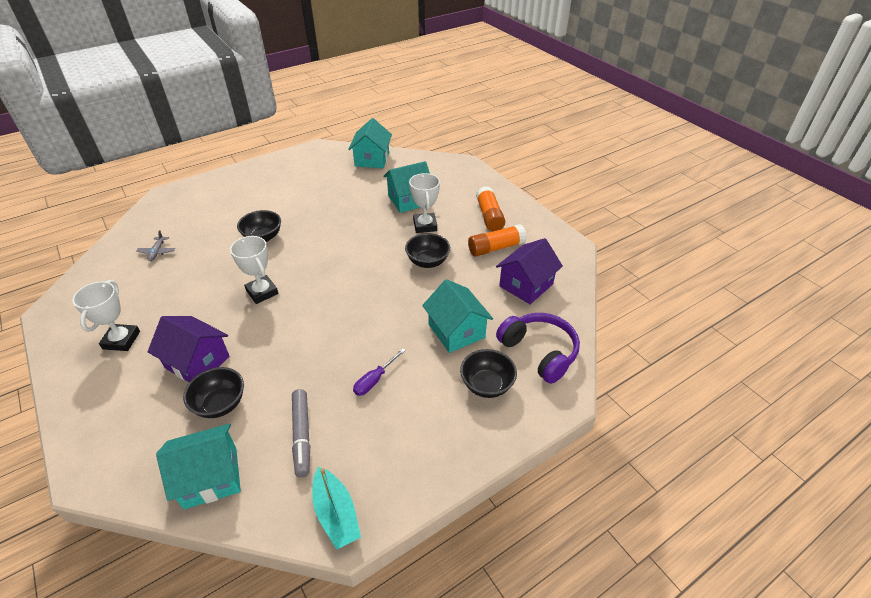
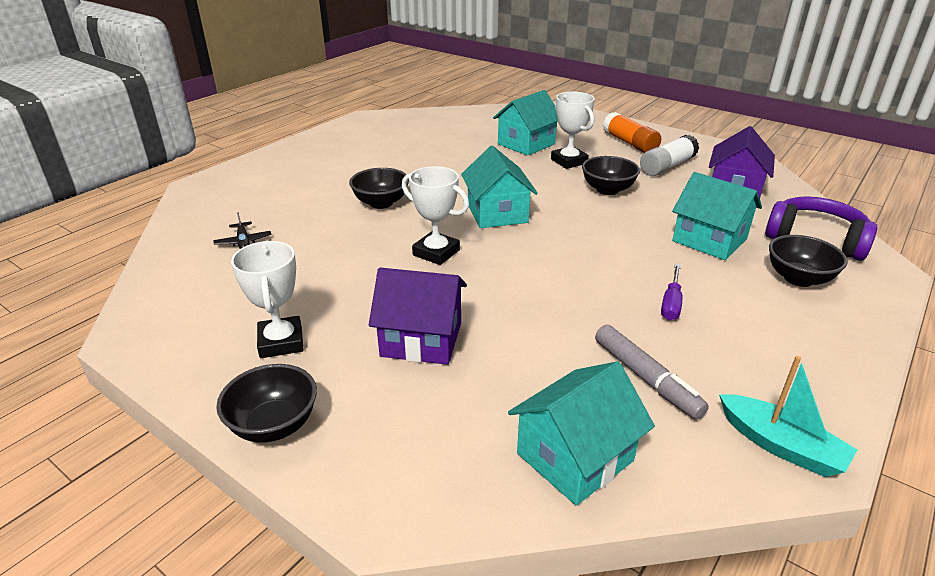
camera: 20 degrees left, 10 degrees down
grey plane [136,230,175,261] -> black plane [213,212,271,249]
black bowl [183,367,244,418] -> black bowl moved to [216,364,317,443]
turquoise house [348,118,392,168] -> turquoise house moved to [461,146,538,228]
orange glue stick [468,224,527,257] -> white glue stick [640,135,699,176]

